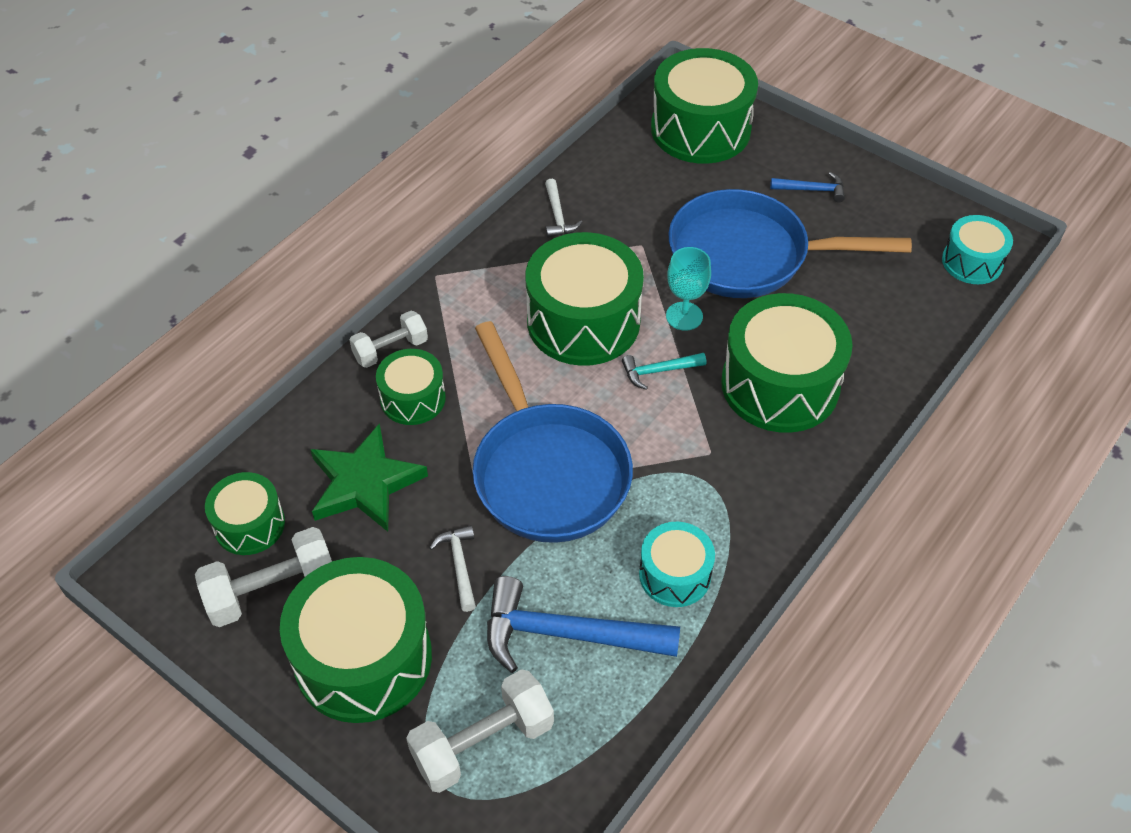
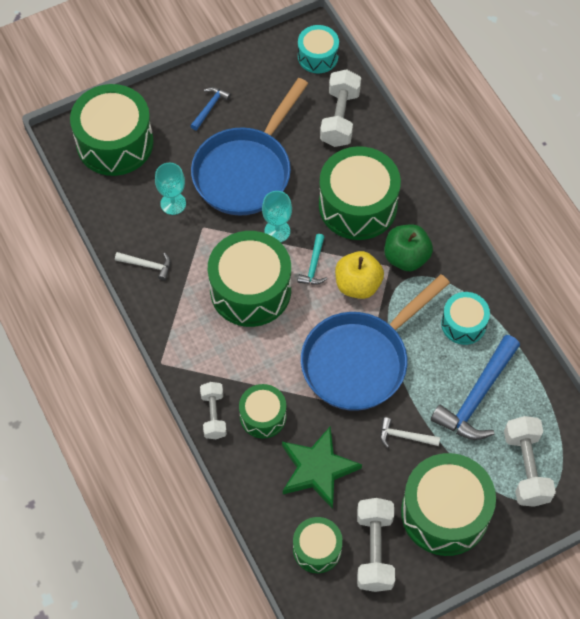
camera: 65 degrees left, 10 degrees up
blue pan [472,321,633,543] -> blue pan turned 135 degrees clockwise [301,274,450,411]
none -> turquoise goblet [155,163,186,215]
none -> white dumbbell [320,69,361,147]
none -> yellow apple [335,251,384,299]
none -> green apple [384,224,433,271]

